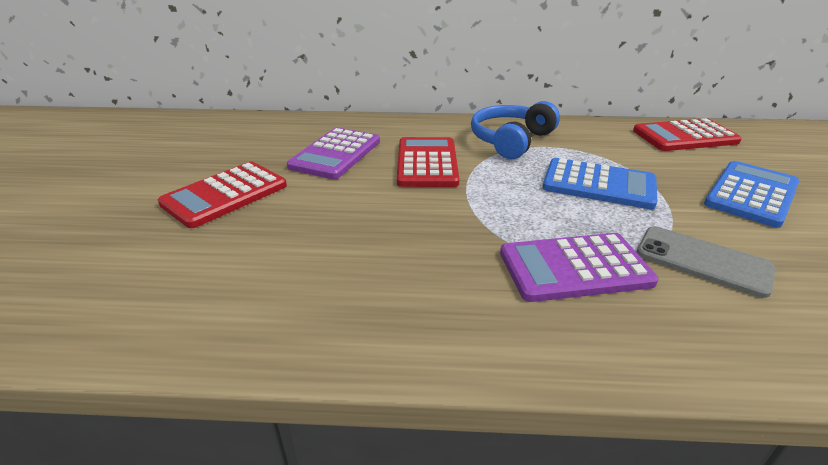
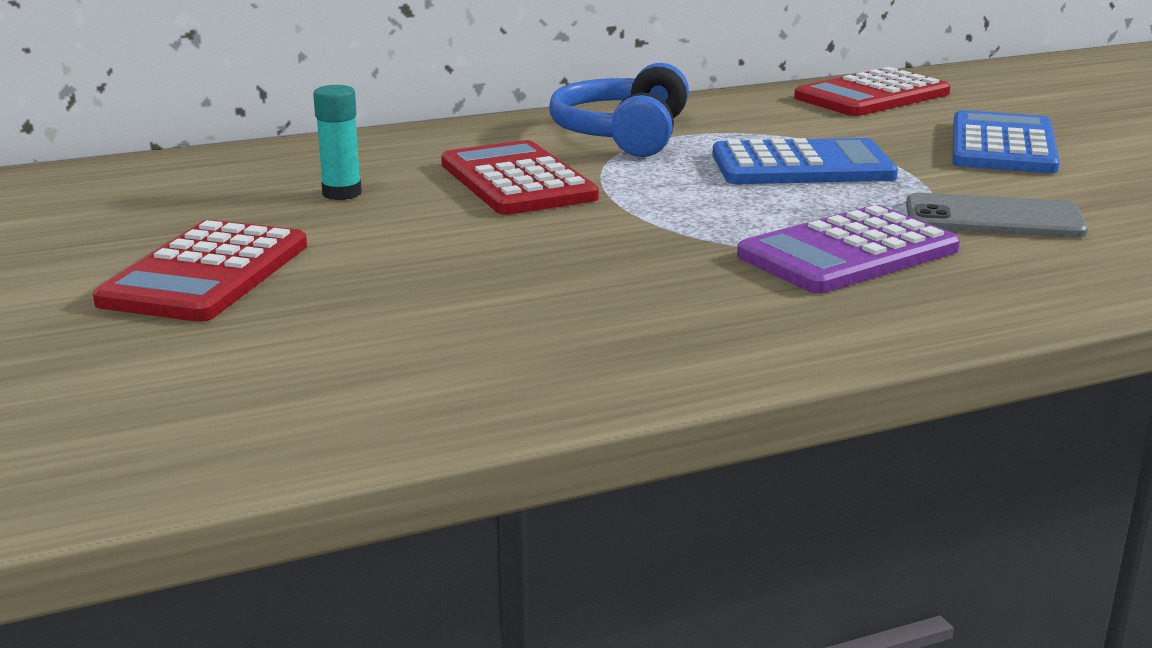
camera: 25 degrees left, 10 degrees down
purple calculator [287,128,380,179] -> turquoise glue stick [313,85,362,200]

